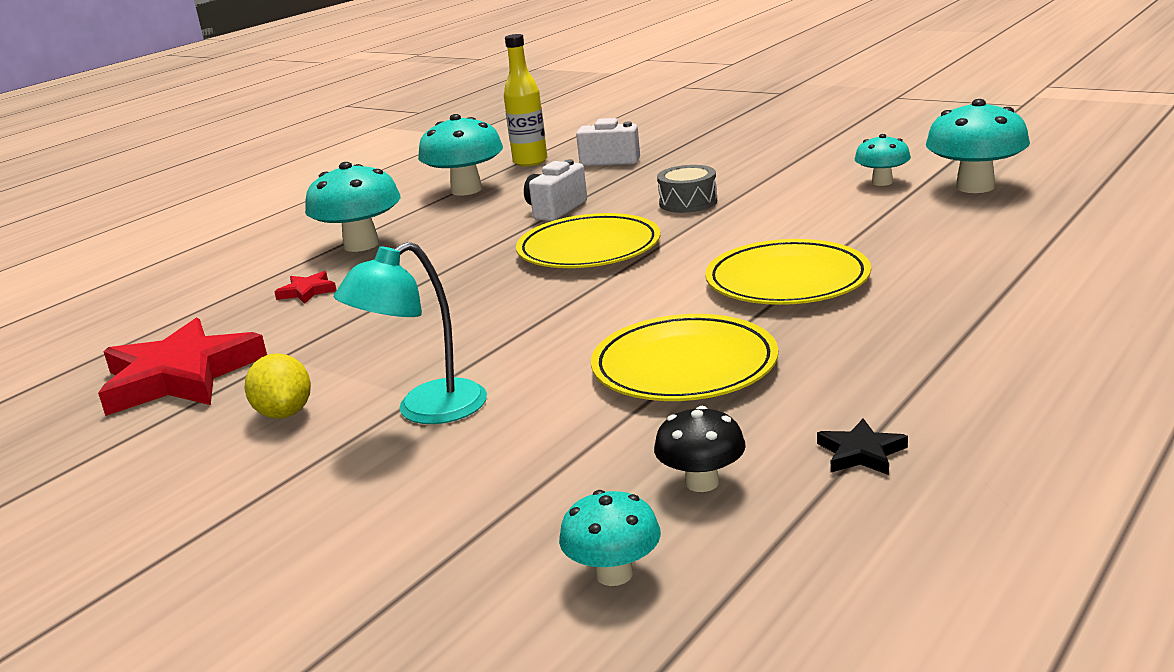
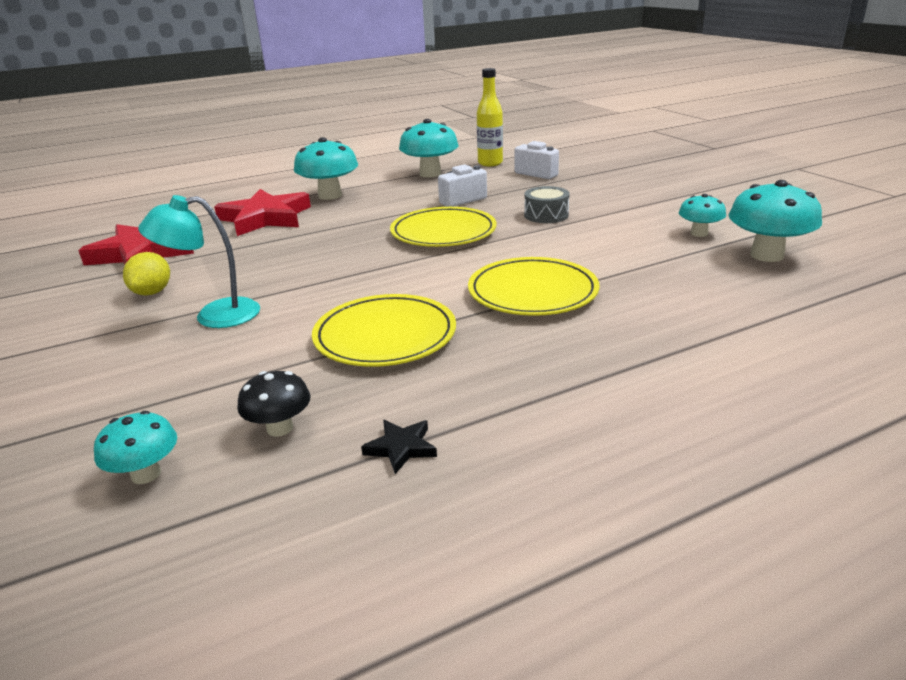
camera: 25 degrees right, 5 degrees up
red star [274,271,337,304] -> red star [214,189,311,236], size x2.38

